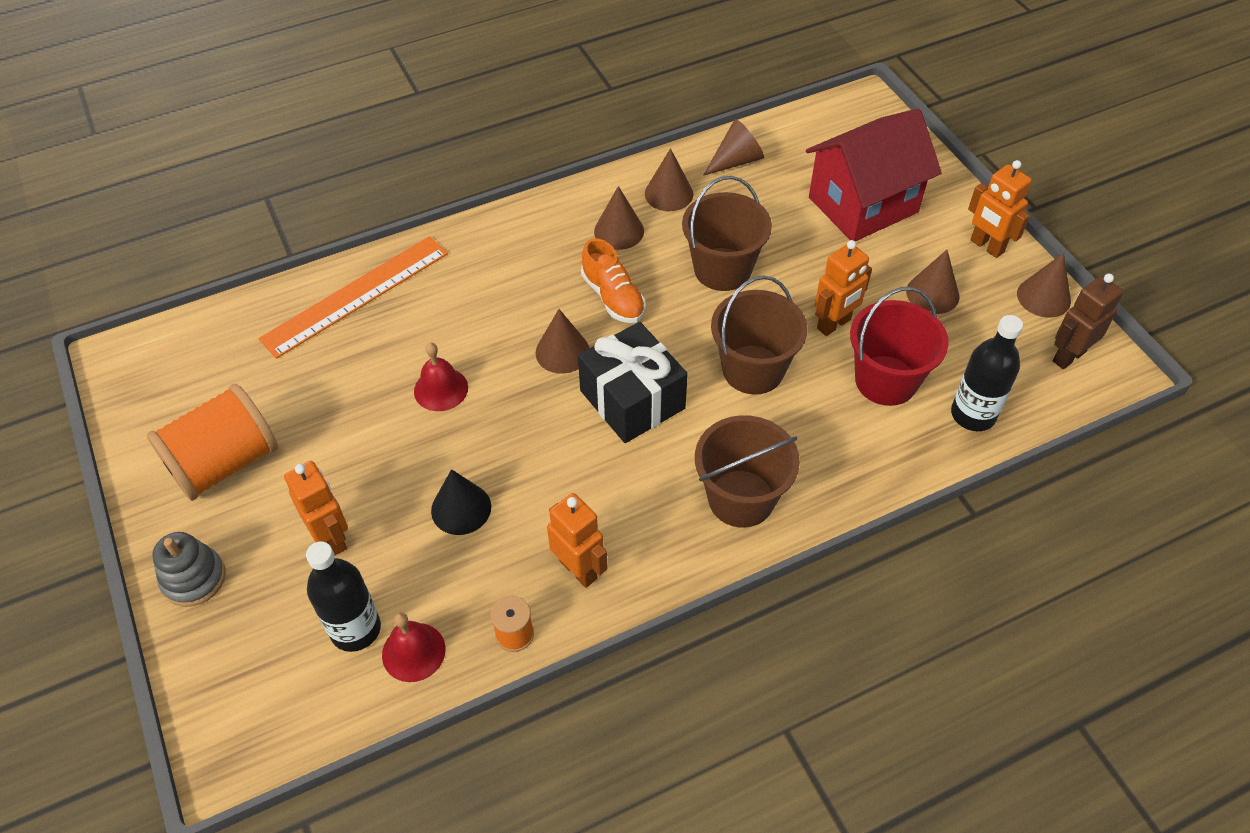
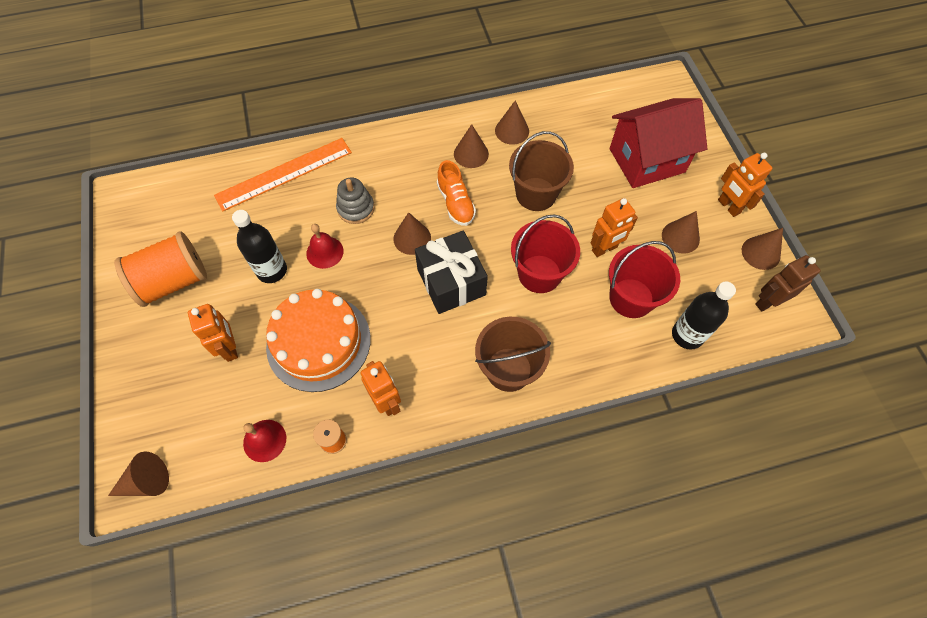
camera: 10 degrees right, 10 degrees up
grey stacking toy [152,532,226,607] -> grey stacking toy moved to [336,178,374,224]
black bottle [306,542,381,652] -> black bottle moved to [232,210,287,283]
black cone [431,469,491,535] -> orange cake [266,289,370,392]
brown cone [703,119,764,176] -> brown cone moved to [108,452,169,496]
brown bucket [711,275,808,395] -> red bucket [511,214,580,293]

